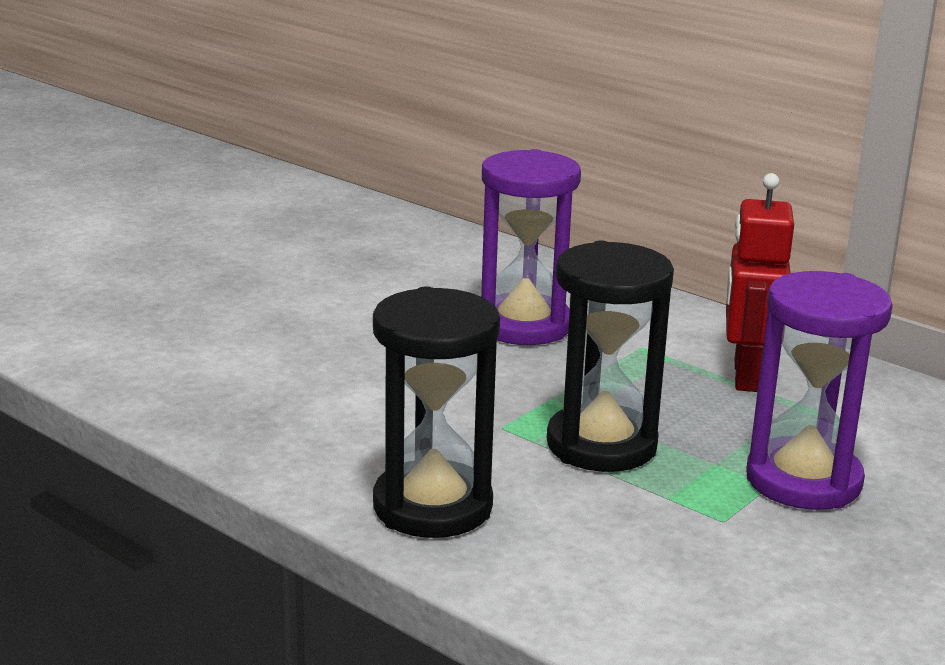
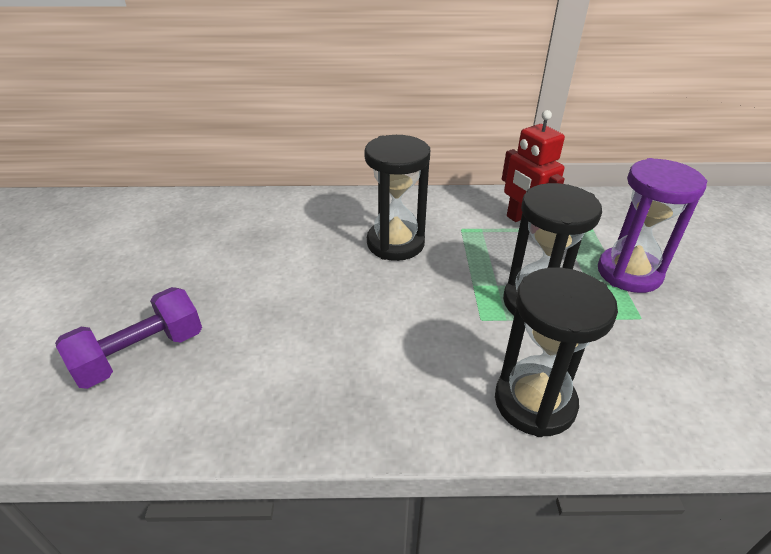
camera: 40 degrees left, 15 degrees up
purple hourglass [481,149,581,345] -> black hourglass [364,135,430,261]
none -> purple dumbbell [55,287,202,389]

